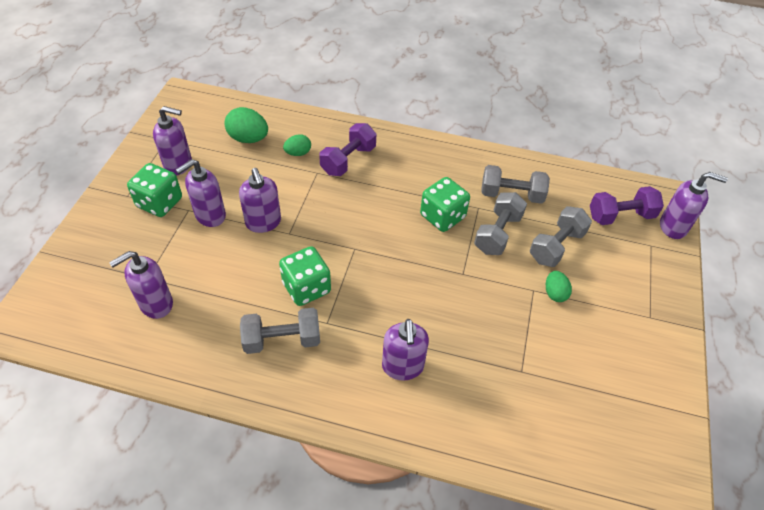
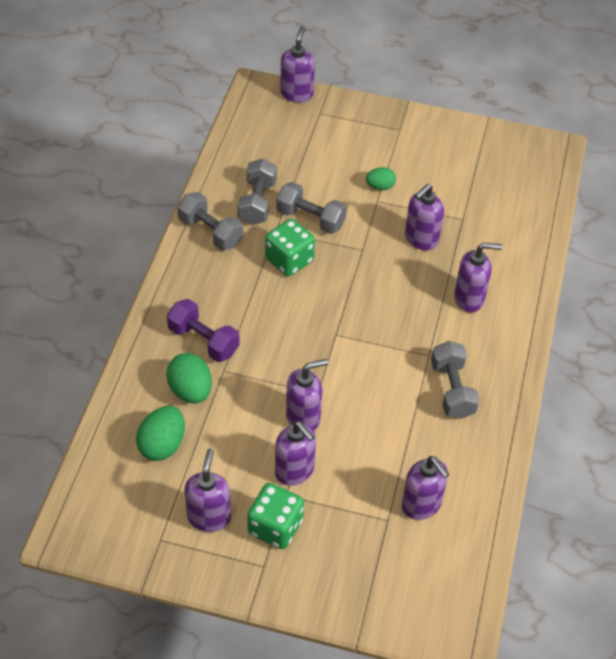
camera: 90 degrees left, 0 degrees up
green dice [279,246,331,306] -> none
green egg [283,134,311,156] -> green egg [166,353,212,403], size x1.64
grey dumbbell [530,206,592,267] -> grey dumbbell moved to [177,192,243,251]
purple dumbbell [590,186,664,225] -> none
none -> purple soap dispenser [405,184,444,250]

